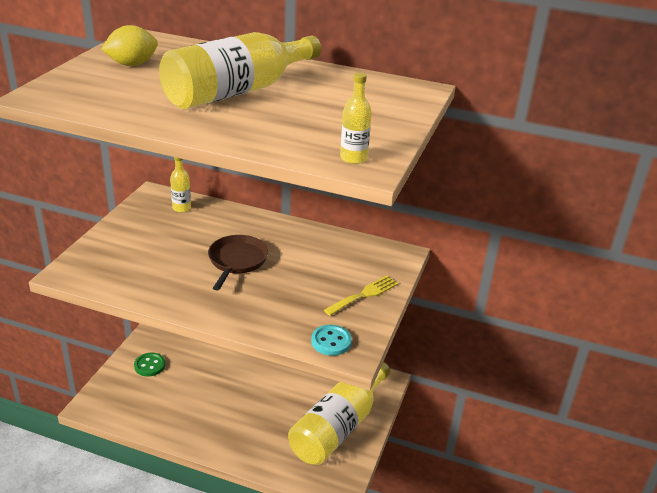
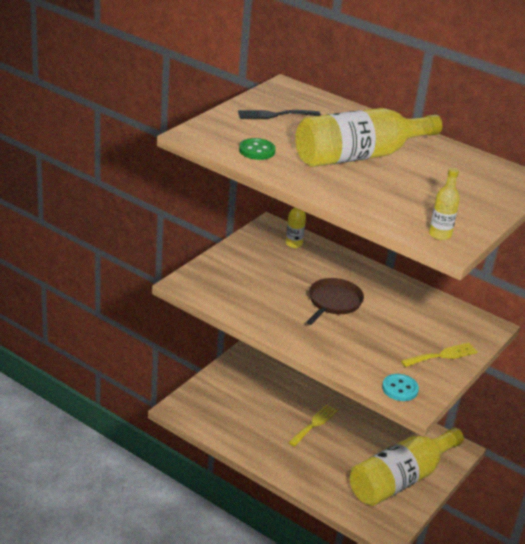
camera: 15 degrees right, 0 degrees up
yellow lemon [101,25,158,66] -> black fork [238,110,321,119]
green button [134,353,165,377] -> green button moved to [239,138,276,160]
none -> yellow fork [288,404,338,447]

